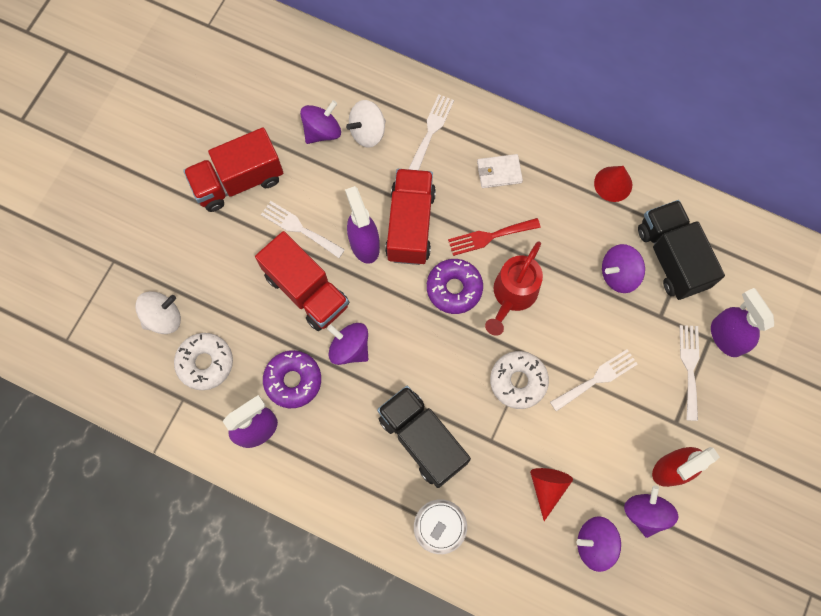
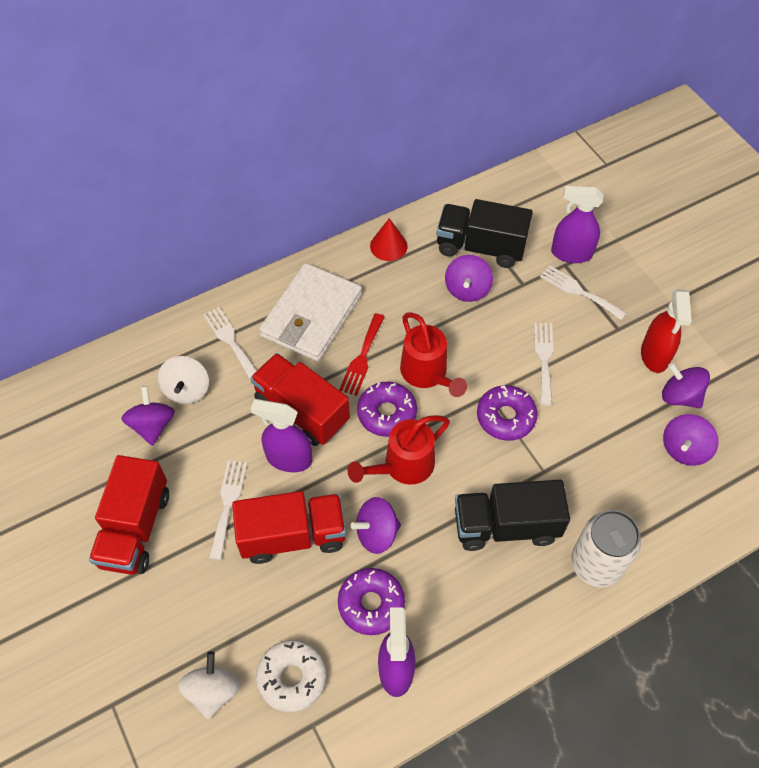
camera: 55 degrees left, 15 degrees down
white fork [261,201,345,258] -> white fork turned 120 degrees clockwise [209,460,247,560]
white wallet [477,154,523,188] -> white wallet [259,263,362,362], size x2.18
white donut [490,351,549,409] -> purple donut [477,385,538,441]
red cone [530,468,573,521] -> none
none -> red watering can [347,415,450,485]

